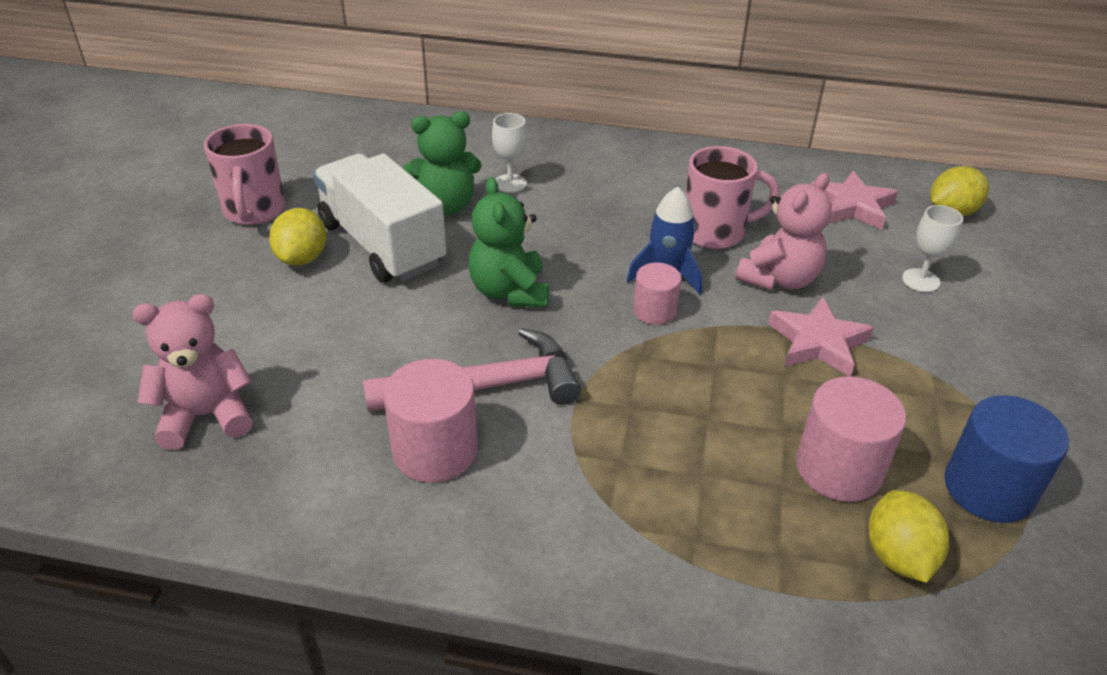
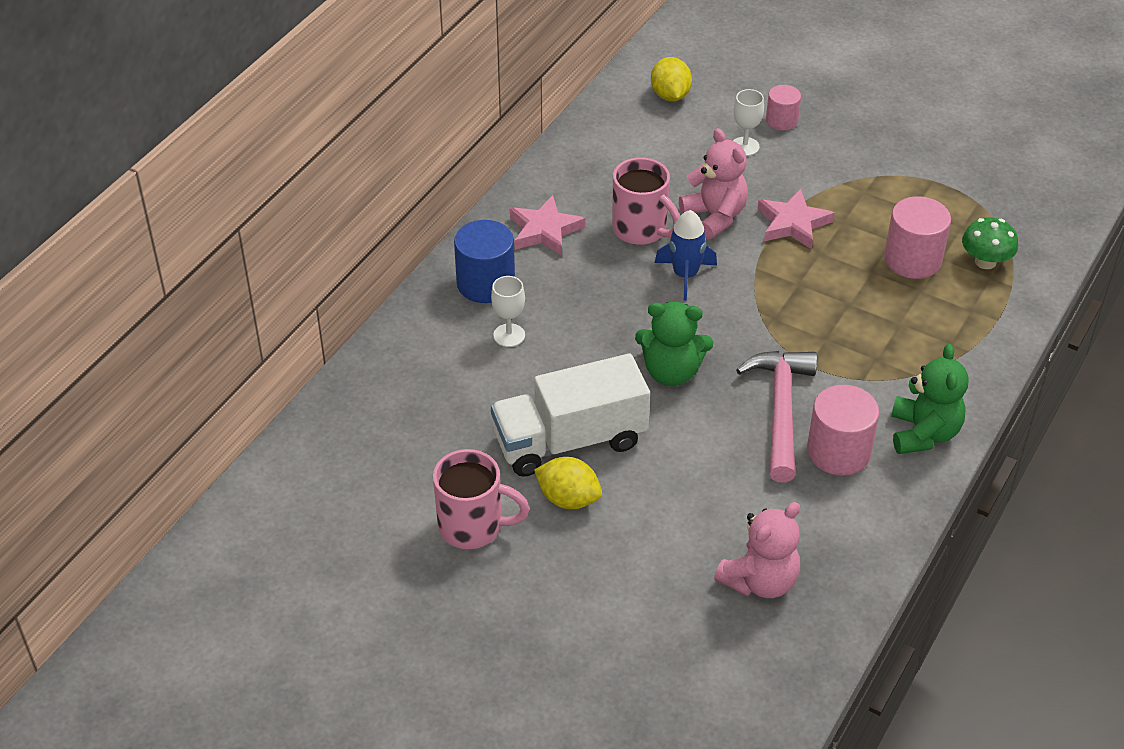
camera: 70 degrees left, 5 degrees up
pink teddy bear [132,294,253,450] -> pink teddy bear turned 135 degrees counterclockwise [714,502,800,598]
green teddy bear [402,111,482,215] -> green teddy bear moved to [891,344,968,454]
pink cylinder [633,263,682,325] -> pink cylinder moved to [766,85,801,131]
pink mug [686,146,780,249] -> pink mug turned 120 degrees clockwise [612,157,680,245]
pink star [811,170,898,230] -> pink star moved to [510,195,585,256]
yellow lemon [868,490,949,583] -> green mushroom [962,217,1018,269]
blue cylinder [944,395,1069,523] -> blue cylinder moved to [454,220,515,303]

